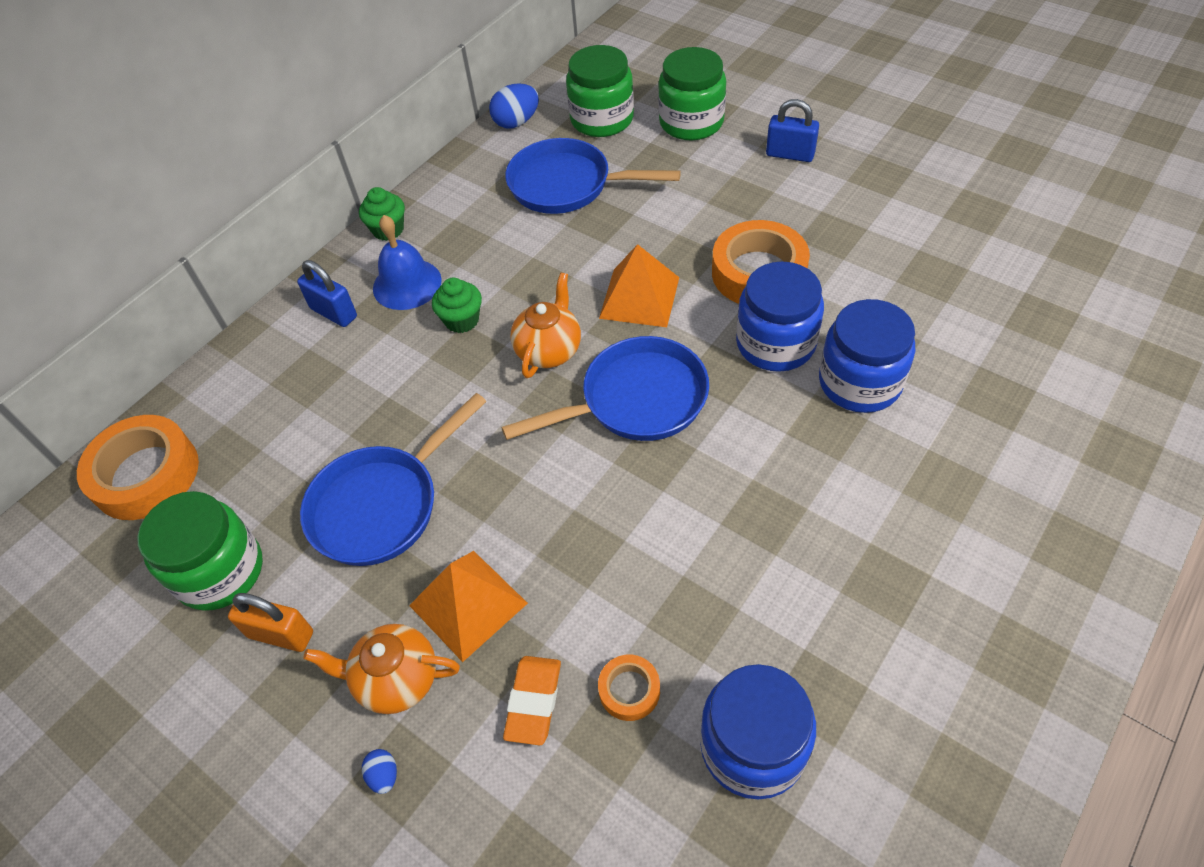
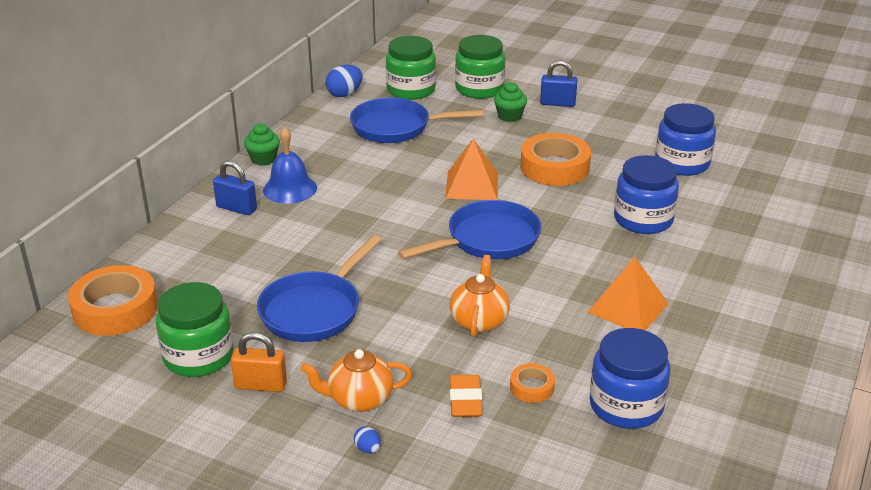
camera: 15 degrees left, 20 degrees down
orange pyramid [409,551,528,662] -> orange pyramid moved to [587,257,669,330]
green cupcake [432,278,482,333] -> green cupcake moved to [494,82,527,122]
orange teapot [510,272,581,378] -> orange teapot moved to [450,255,510,337]
blue jar [736,261,824,372] -> blue jar moved to [655,103,716,176]

